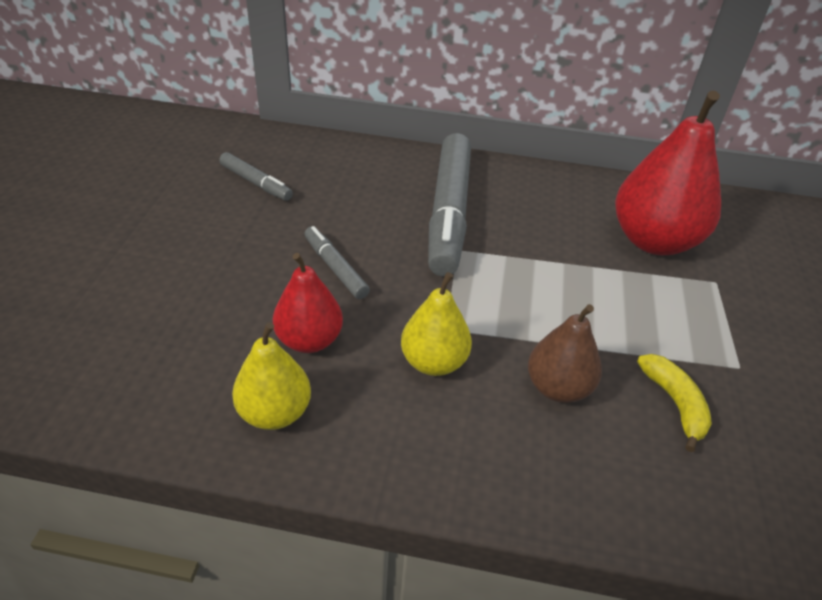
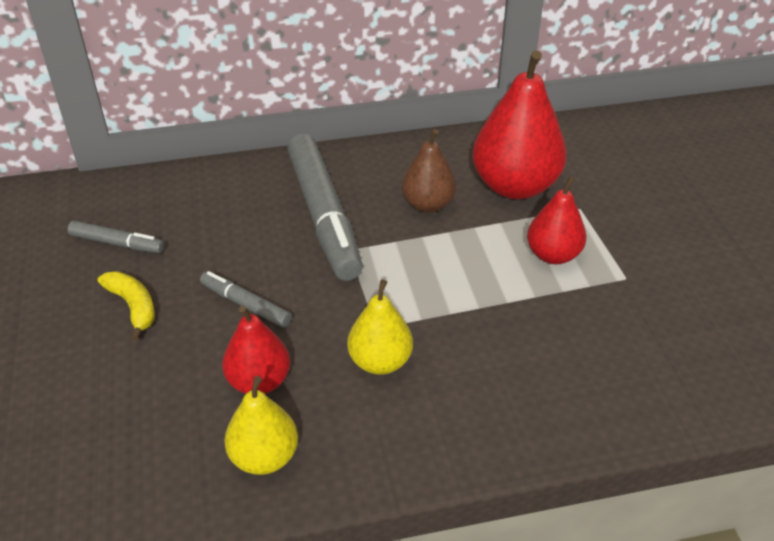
camera: 20 degrees left, 0 degrees up
brown pear [528,304,602,403] -> brown pear moved to [402,129,456,213]
yellow banana [637,354,712,452] -> yellow banana moved to [97,271,155,340]
none -> red pear [527,176,586,264]

